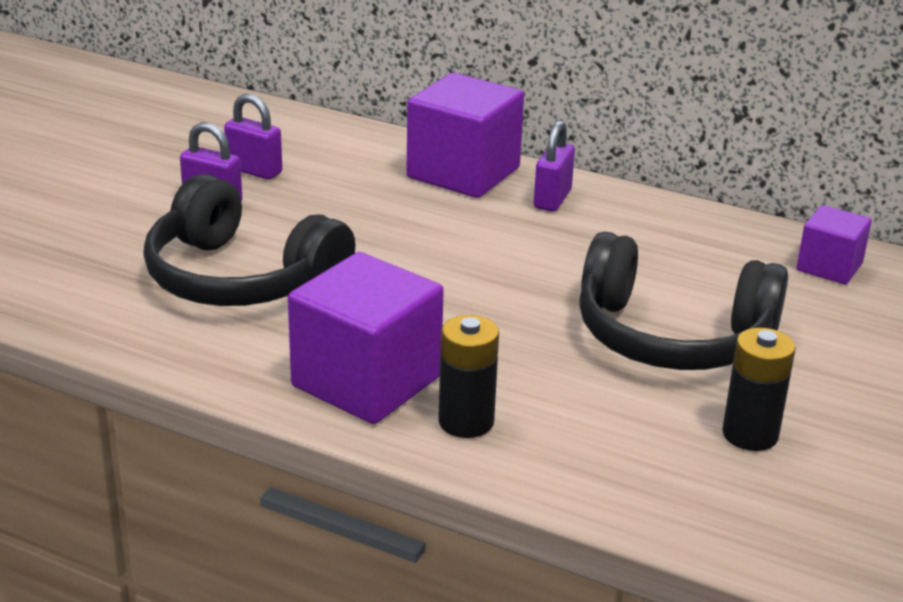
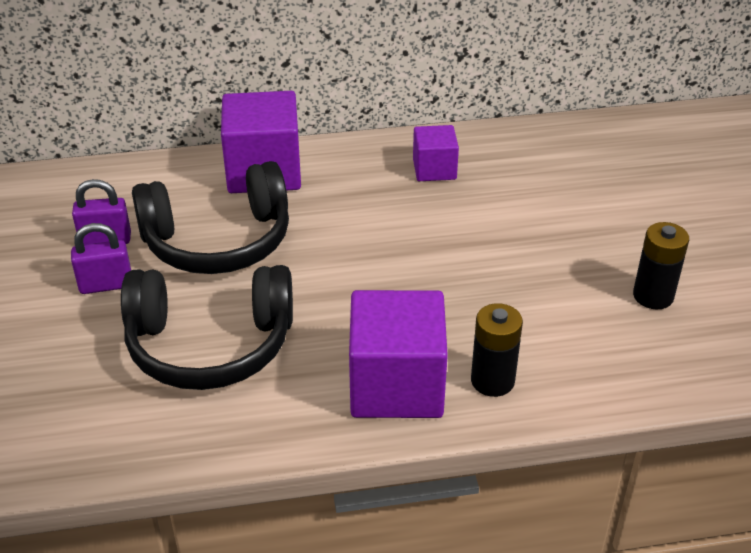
camera: 35 degrees left, 10 degrees up
purple padlock [534,120,575,212] -> none
black headphones [579,232,788,370] -> black headphones moved to [132,161,289,274]
purple cube [797,205,872,285] -> purple cube moved to [413,125,459,181]

